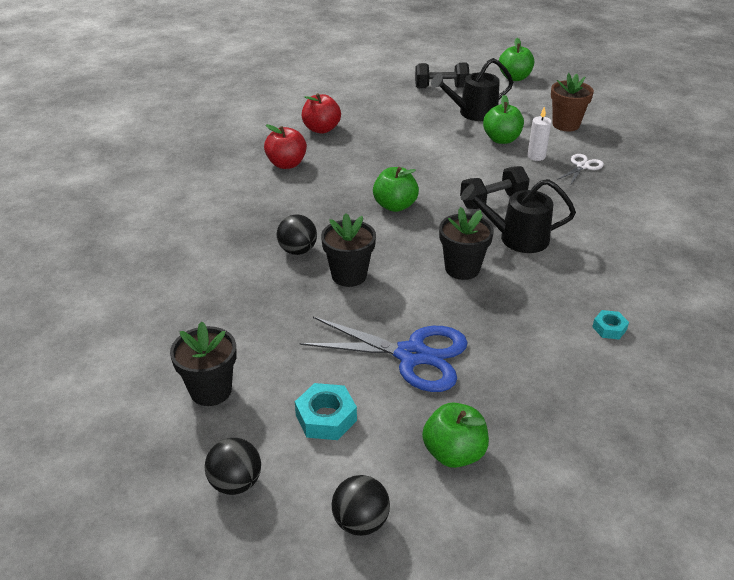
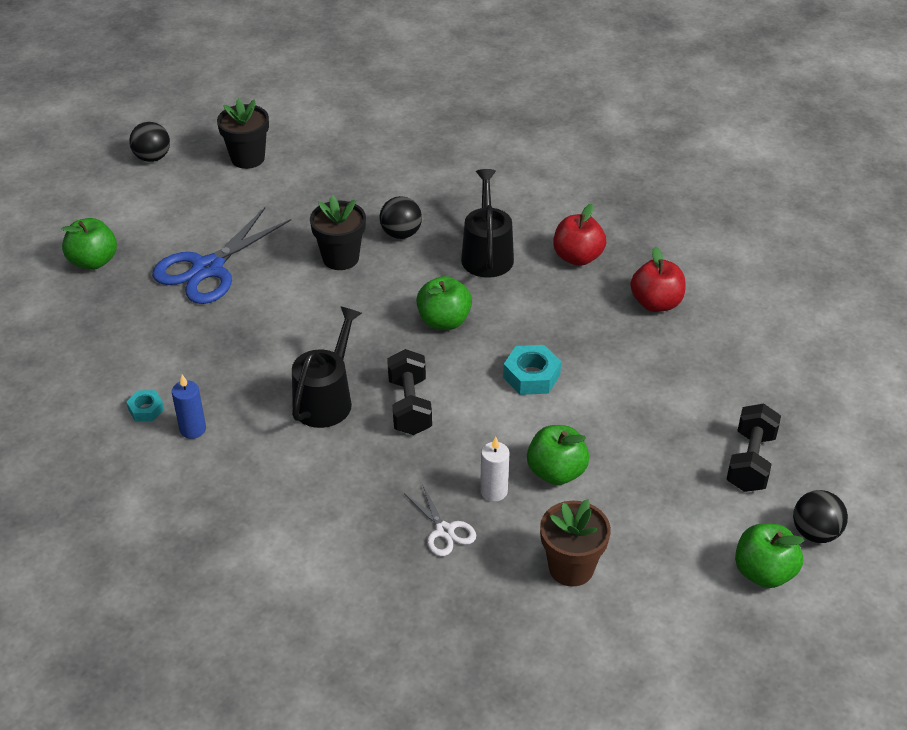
camera: 110 degrees right, 5 degrees up
turquoise nut [295,383,357,440] -> turquoise nut moved to [503,345,561,395]
black ball [332,475,390,536] -> black ball moved to [793,490,848,543]
black watering can [431,58,513,121] -> black watering can moved to [461,169,514,278]
black flower pot [439,207,494,280] -> none
none -> blue candle [172,375,206,439]

